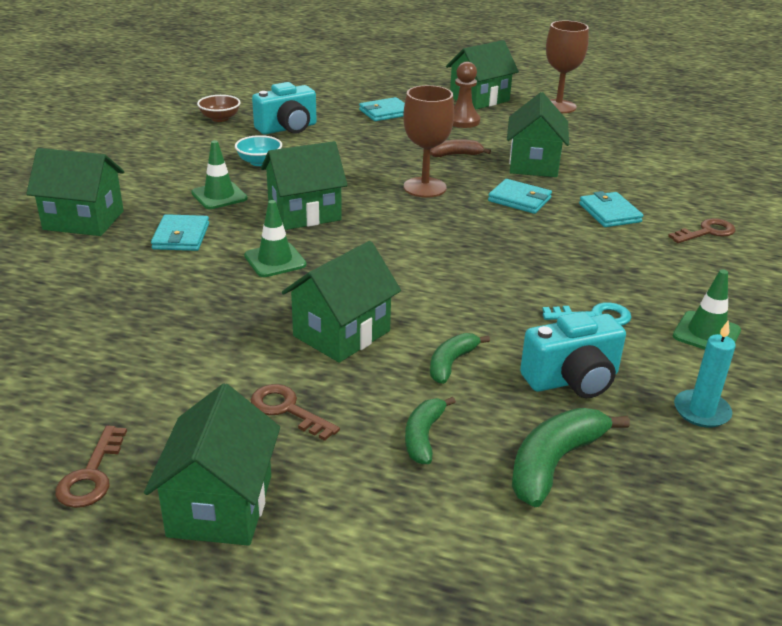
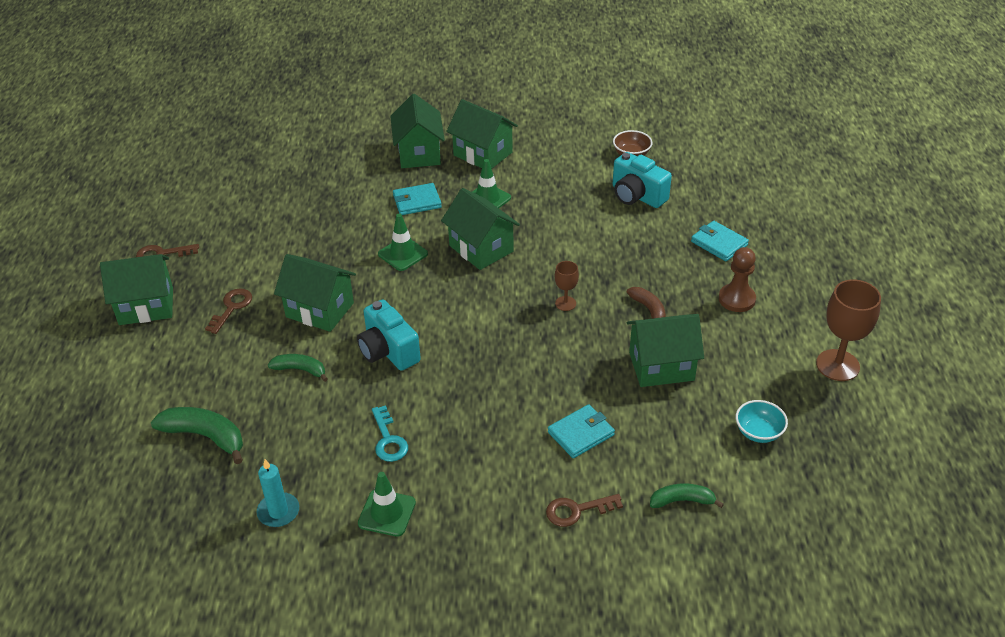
camera: 75 degrees right, 10 degrees up
turquoise bowl [235,135,282,166] -> turquoise bowl moved to [736,400,788,443]
brown goblet [403,85,454,198] -> brown goblet [555,261,579,311], size x0.53
green banana [405,397,456,464] -> green banana moved to [650,484,724,508]
green house [446,40,519,110] -> green house moved to [446,99,518,169]
turquoise wallet [488,179,552,214] -> none
turquoise camera [520,311,626,398] -> turquoise camera moved to [357,300,421,371]
brown key [668,218,735,243] -> brown key turned 120 degrees clockwise [546,494,623,527]

